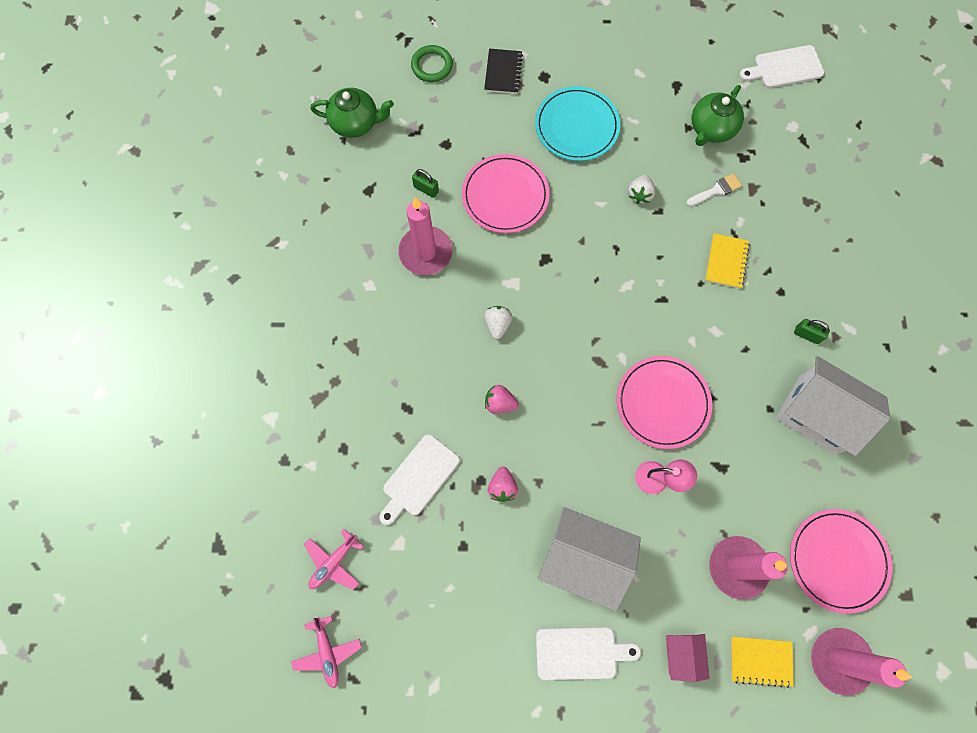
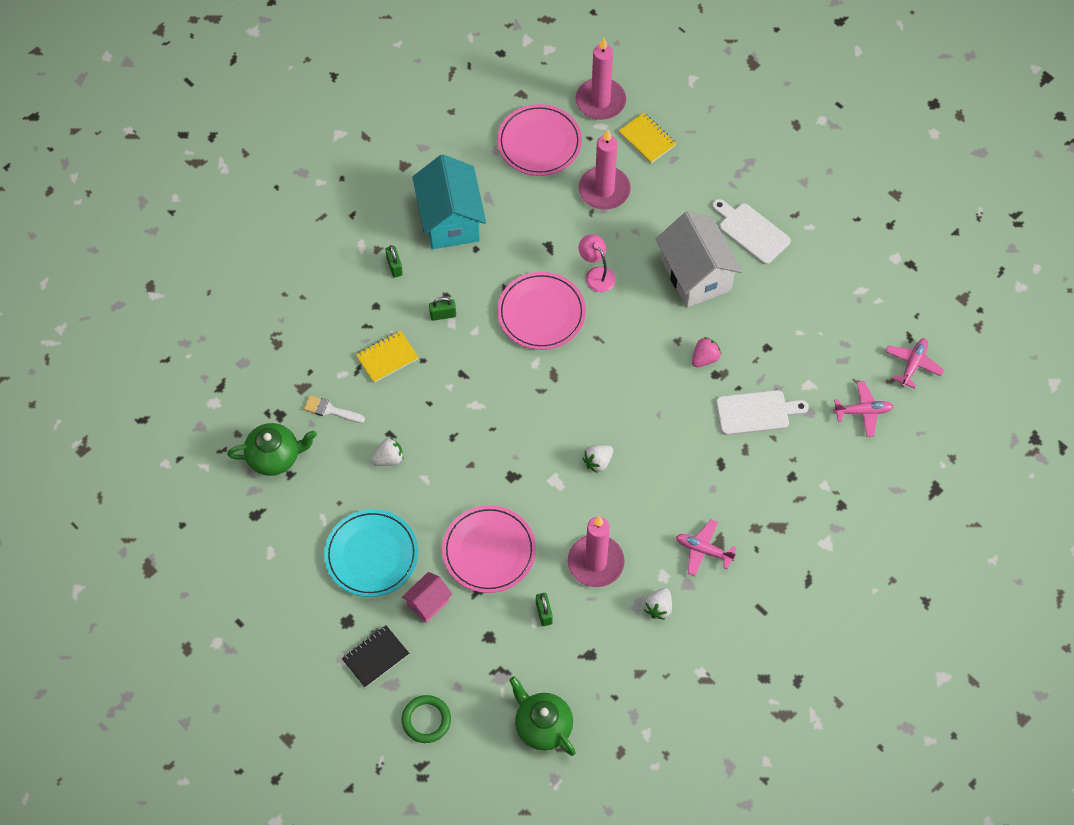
camera: 135 degrees left, 10 degrees down
pink strawberry [485,385,519,413] -> none
pink house [666,634,710,682] -> pink house moved to [402,572,452,623]
white cutting board [739,45,824,88] -> none
white house [776,356,890,456] -> turquoise house [412,154,486,249]
none -> green padlock [429,297,456,321]
none -> white strawberry [644,588,672,620]
none -> pink plane [676,520,737,576]

